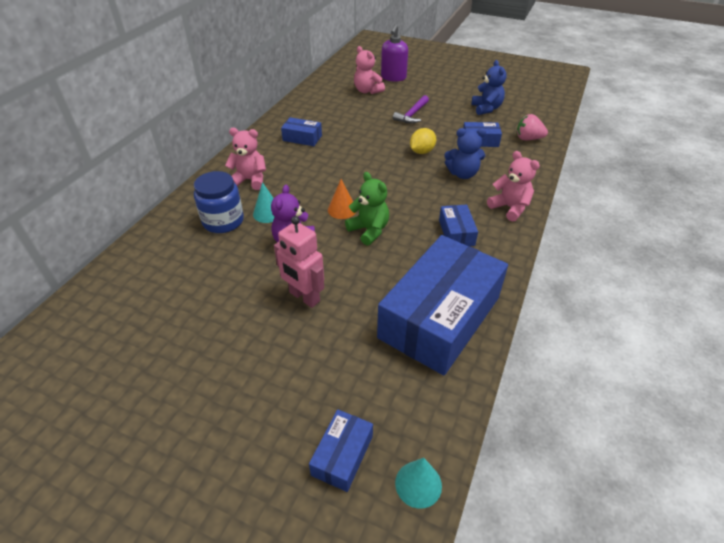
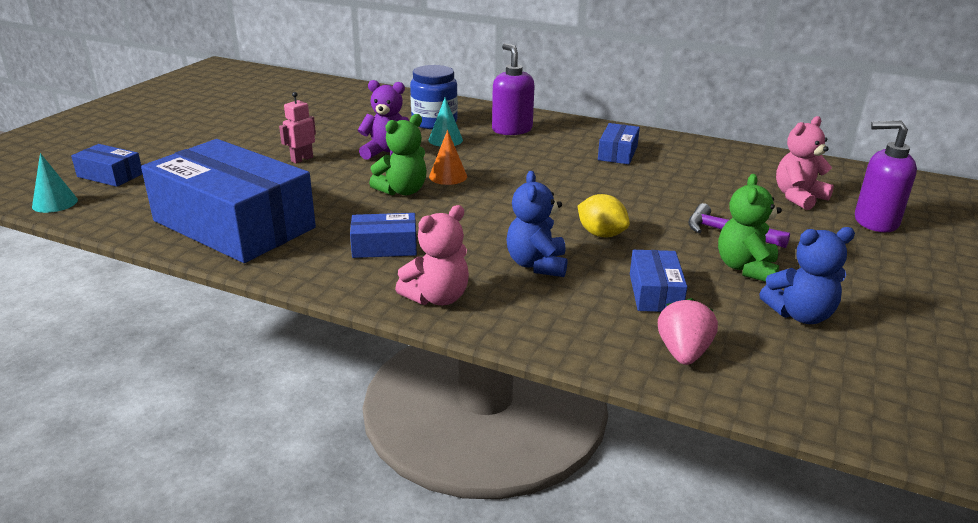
camera: 90 degrees right, 15 degrees down
pink teddy bear [225,128,266,190] -> purple soap dispenser [492,43,534,135]
pink robot [274,216,324,308] -> pink robot [279,92,316,164], size x0.64
none -> green teddy bear [718,174,782,282]

